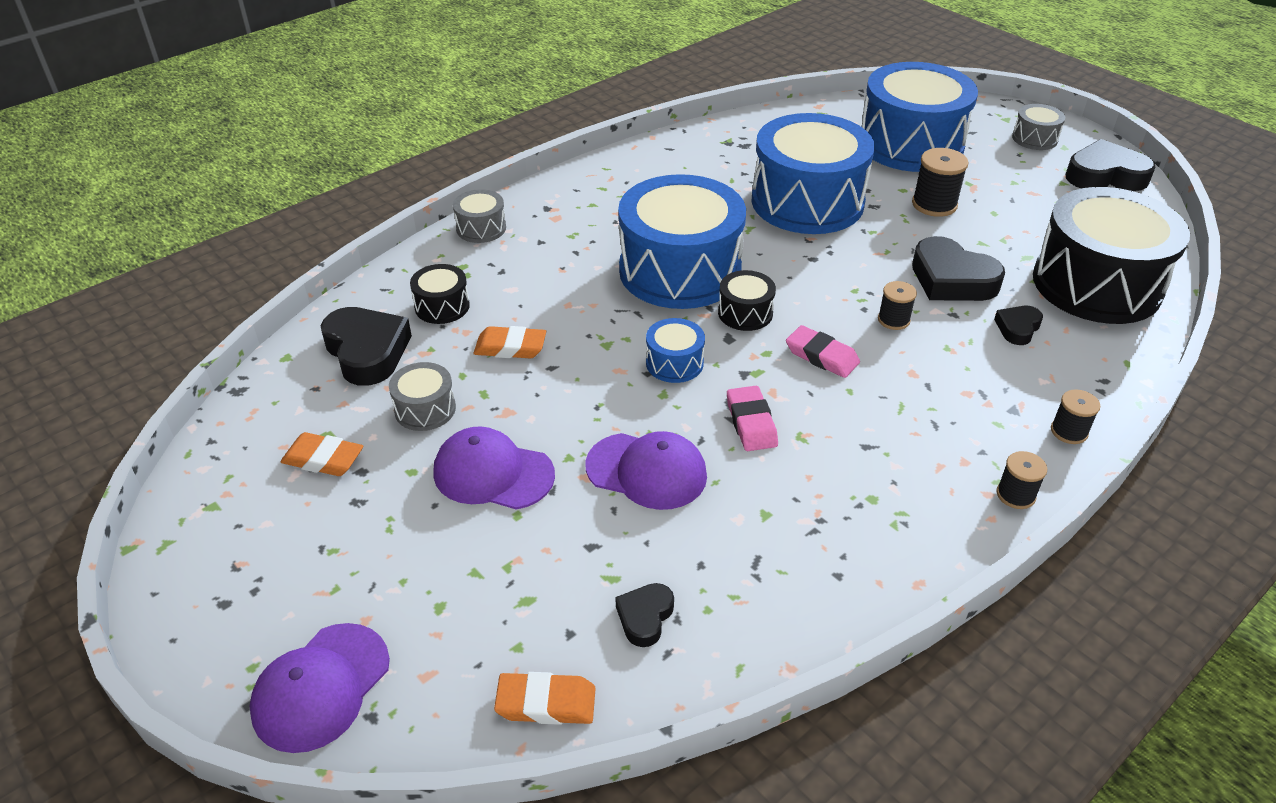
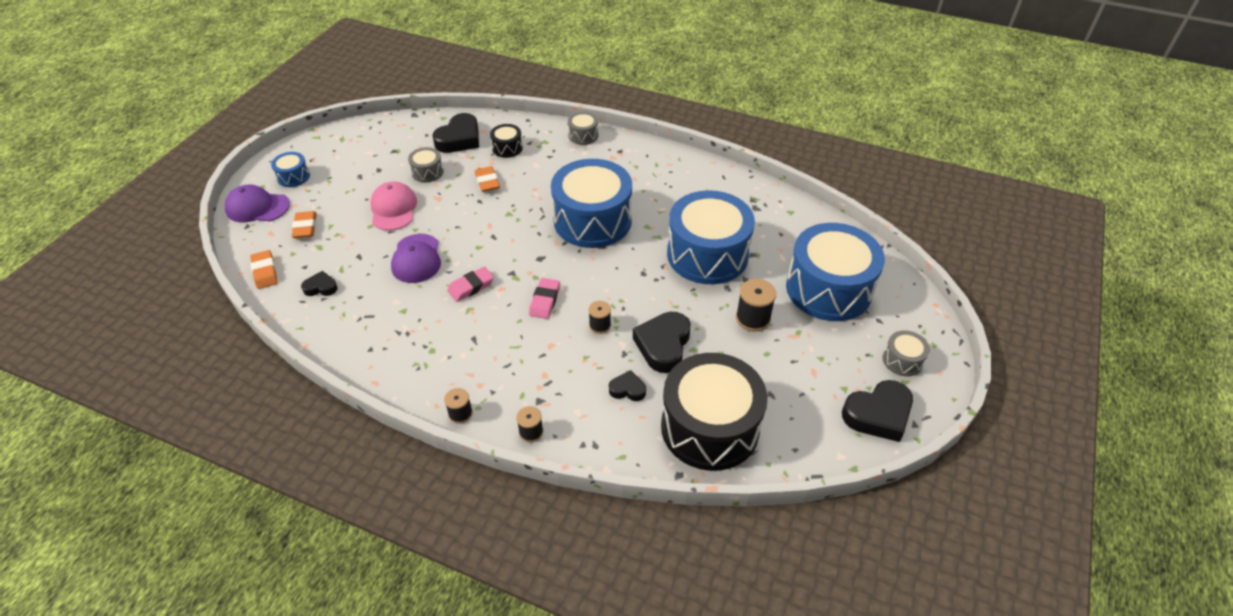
camera: 65 degrees right, 5 degrees up
orange eraser [281,432,363,476] -> orange eraser moved to [292,211,317,238]
purple cap [434,426,555,510] -> pink cap [370,182,417,231]
blue drum [646,318,705,383] -> blue drum moved to [271,152,310,187]
black drum [718,270,776,331] -> none
black heart [1066,139,1156,191] -> black heart turned 90 degrees clockwise [842,380,913,442]

